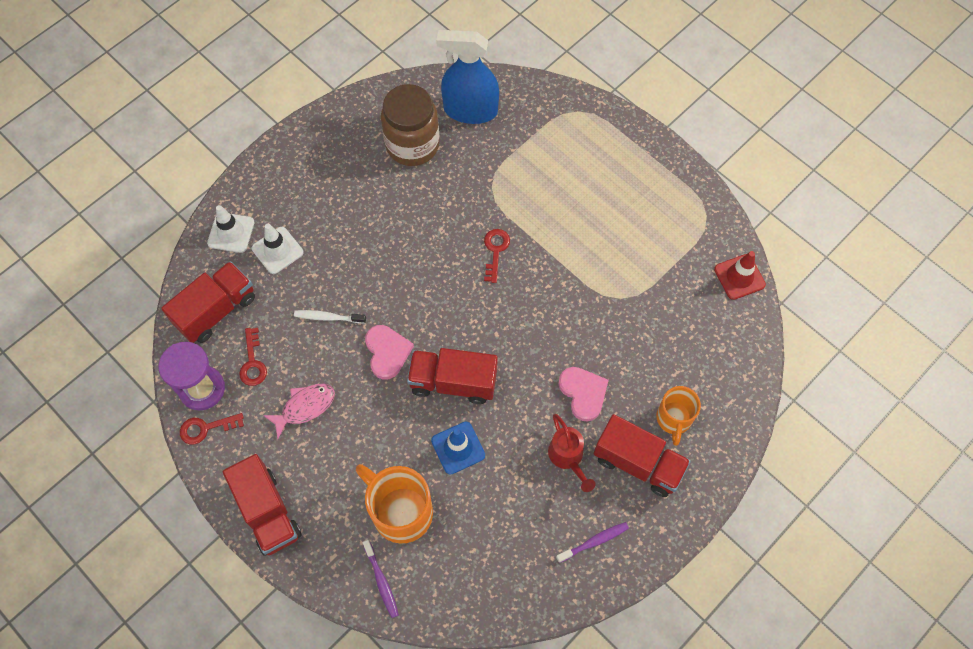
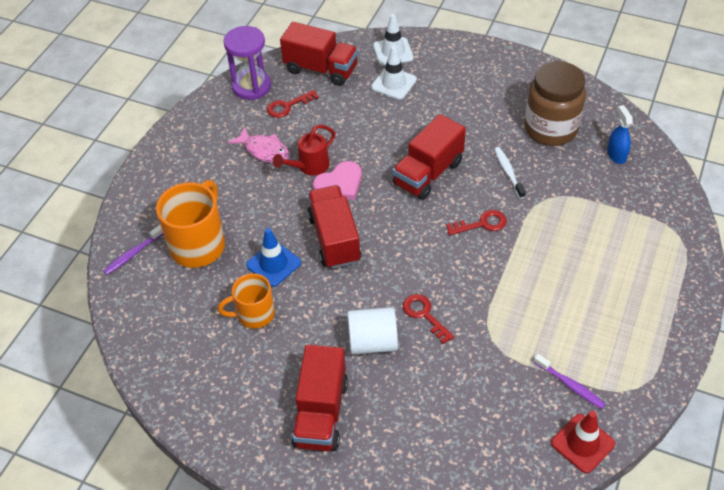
camera: 70 degrees right, 15 degrees down
red key [180,413,244,444] -> red key moved to [403,294,455,344]
red truck [223,454,302,556] -> red truck moved to [393,114,466,200]
white toothbrush [294,310,366,323] -> white toothbrush moved to [494,147,526,199]
blue spray bottle [436,30,499,124] -> blue spray bottle [607,105,633,164], size x0.48
red watering can [548,414,596,492] -> red watering can moved to [273,125,336,175]
purple toothbrush [556,522,629,563] -> purple toothbrush moved to [533,354,606,409]
pink heart [558,367,609,422] -> white cylinder [348,307,398,355]
orange mug [656,386,701,446] -> orange mug moved to [218,273,275,329]

